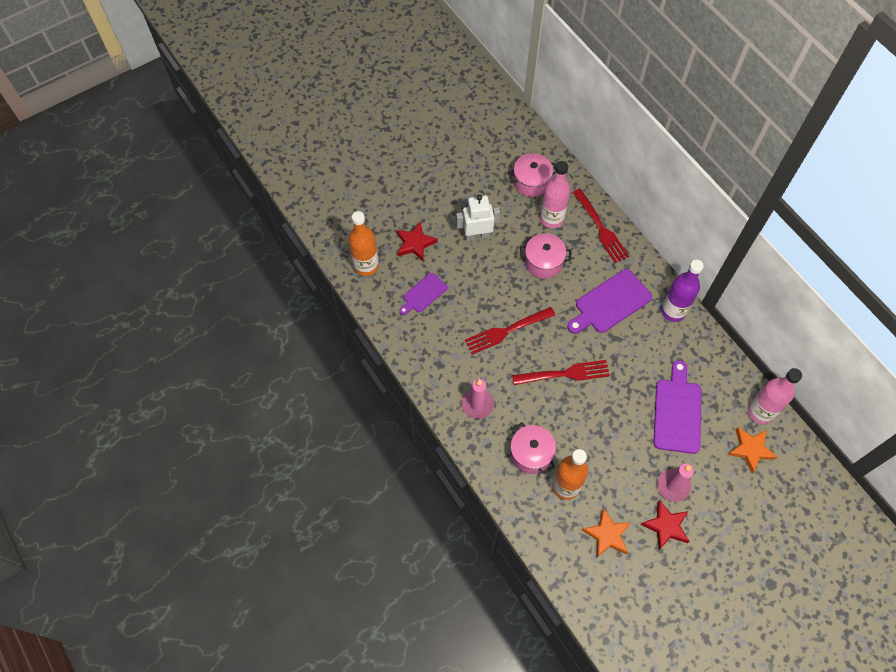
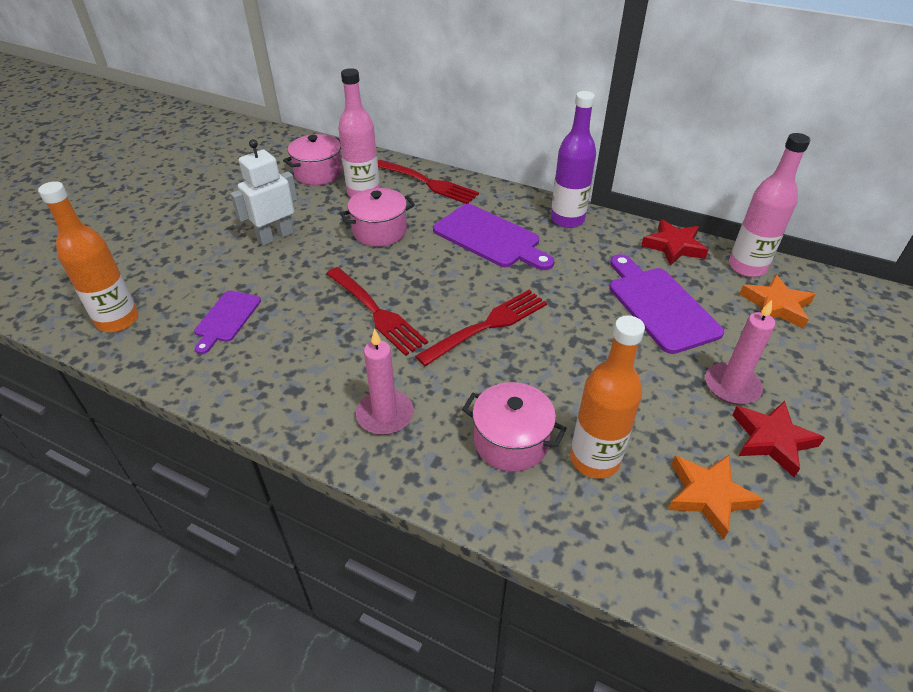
camera: 30 degrees left, 20 degrees down
red star [396,221,437,261] -> red star moved to [641,219,708,266]
red fork [465,307,555,355] -> red fork turned 75 degrees counterclockwise [326,267,428,356]
purple cutting board [567,269,652,334] -> purple cutting board turned 75 degrees counterclockwise [433,204,554,270]

